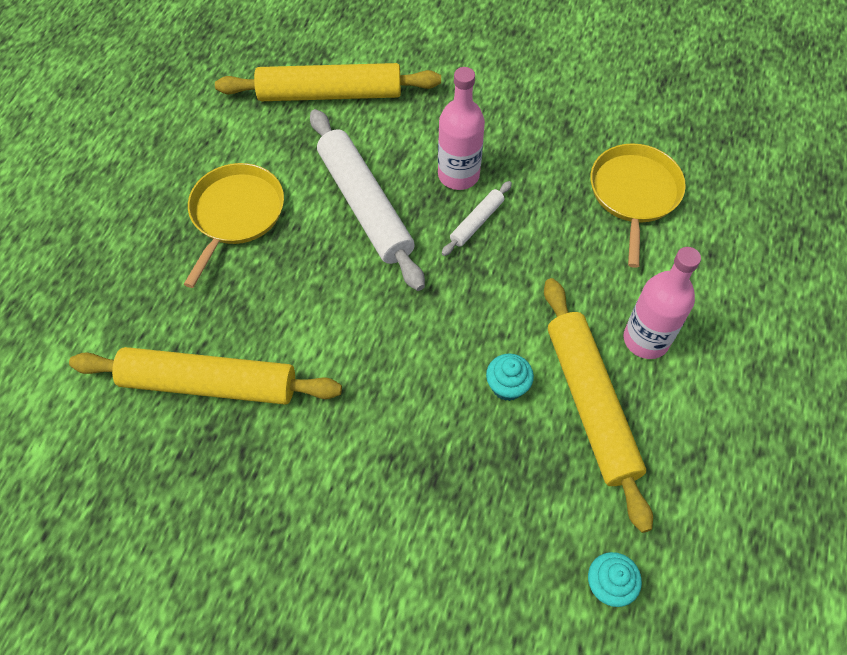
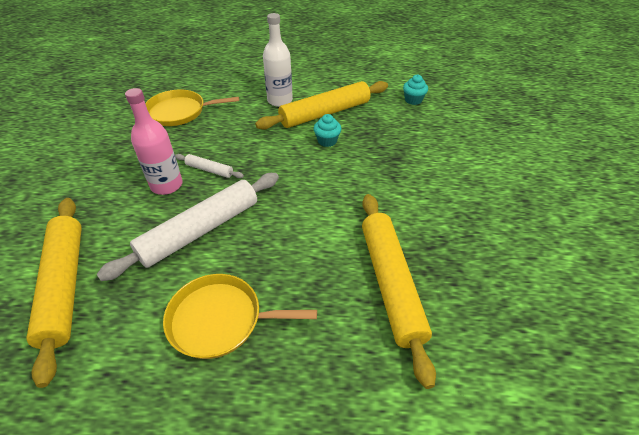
camera: 105 degrees left, 15 degrees down
pink bottle [624,247,701,359] -> white bottle [263,13,293,107]

